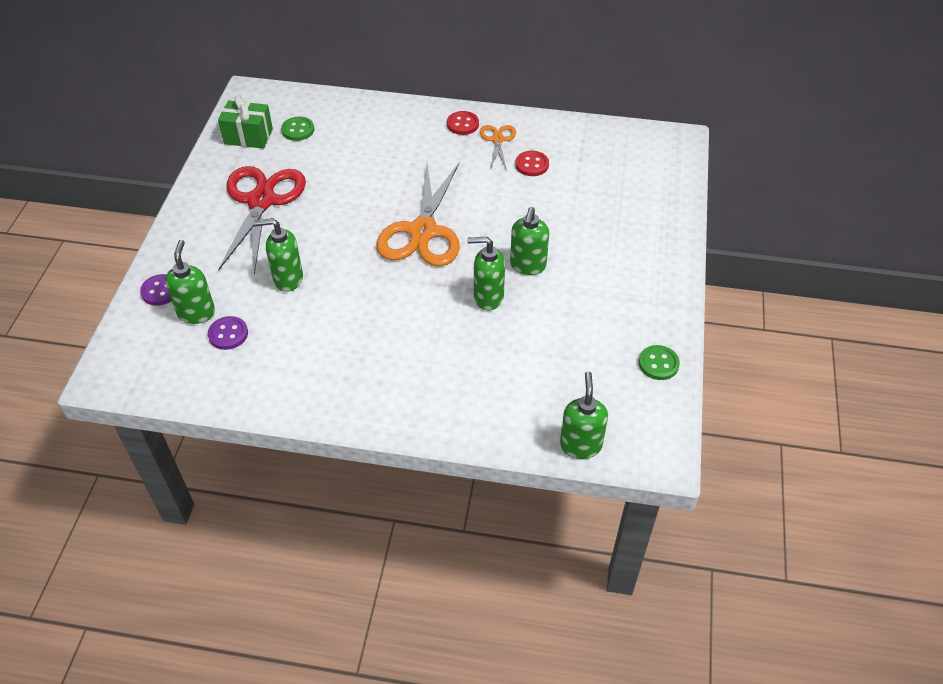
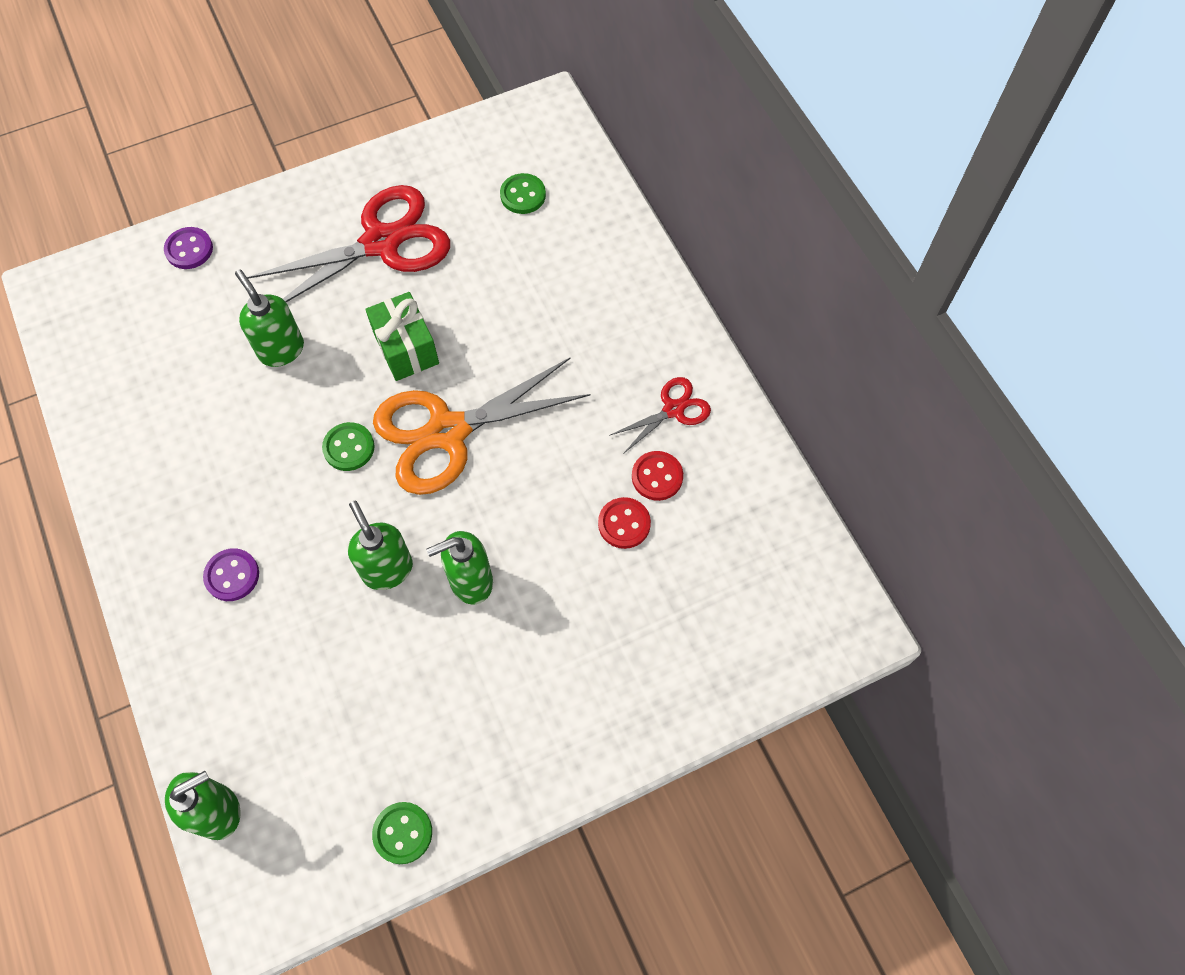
camera: 55 degrees right, 15 degrees up
green soap dispenser [165,240,215,324] -> none
purple button [208,316,248,350] -> purple button moved to [203,548,259,601]
green gift [218,95,273,149] -> green gift moved to [365,292,439,381]
red button [447,111,479,135] -> red button moved to [598,497,651,549]
orange scissors [480,125,516,169] -> red scissors [609,377,711,454]
none -> green button [322,422,374,471]

